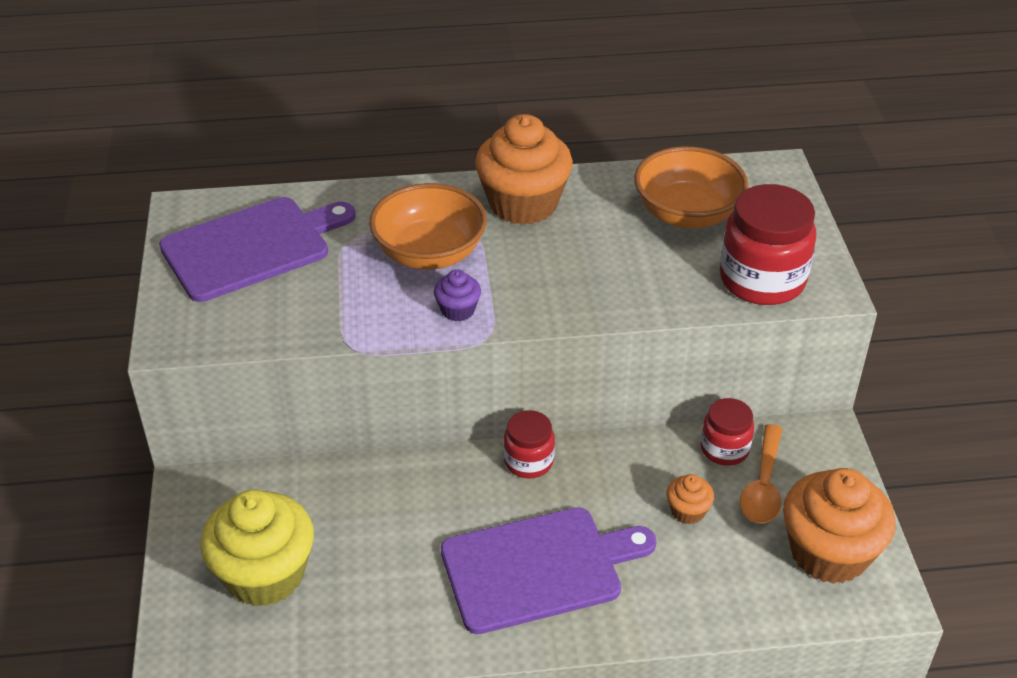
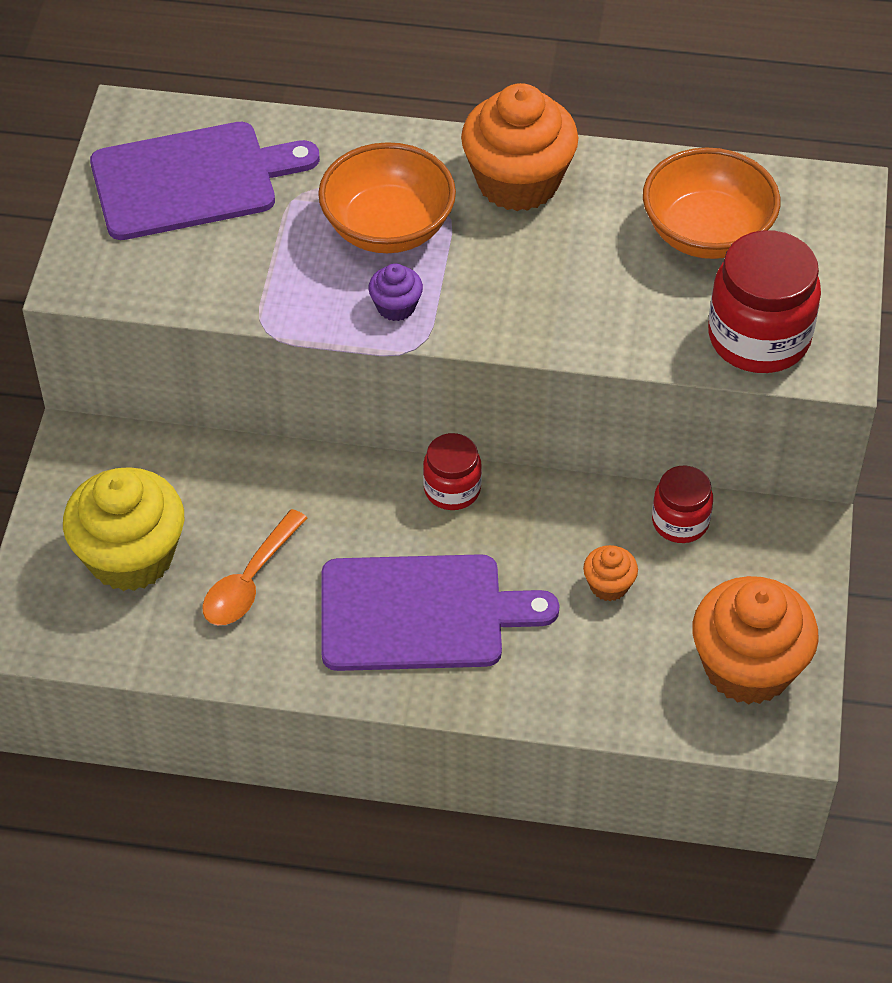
camera: 15 degrees right, 10 degrees up
orange spoon [740,424,782,524] -> orange spoon moved to [202,509,307,625]

